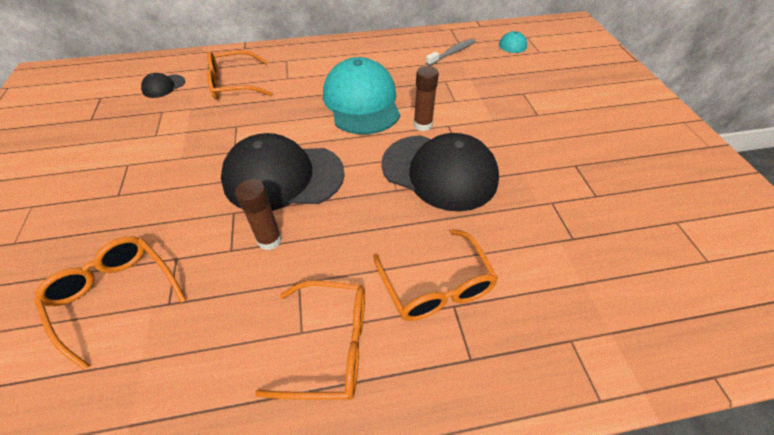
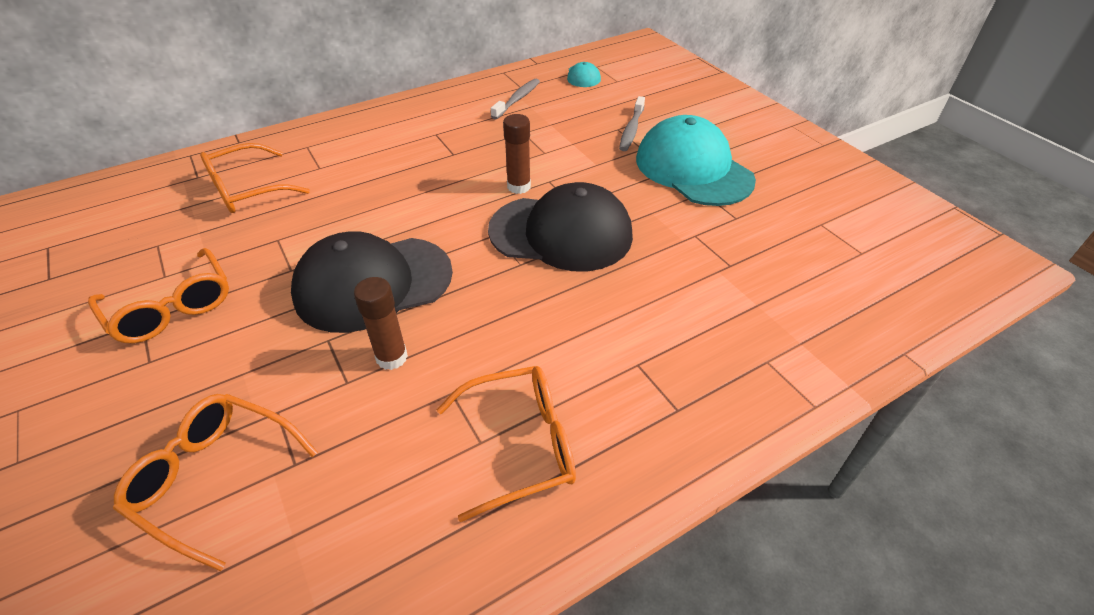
camera: 20 degrees left, 5 degrees down
black cap [141,73,185,98] -> none
turquoise cap [323,57,400,135] -> turquoise cap moved to [636,115,756,206]
orange glasses [373,229,498,321] -> orange glasses moved to [88,248,229,343]
none -> grey toothbrush [619,96,645,151]

